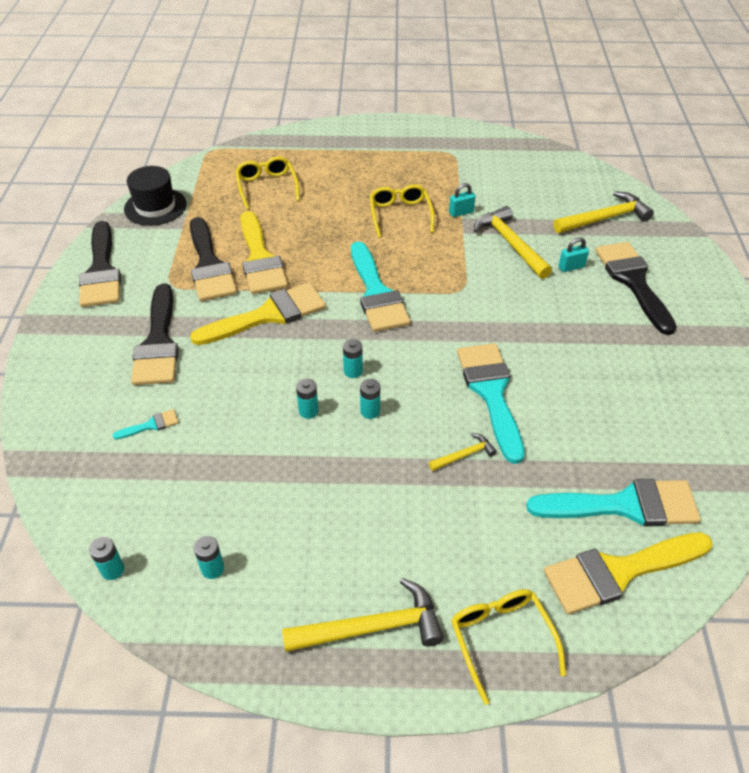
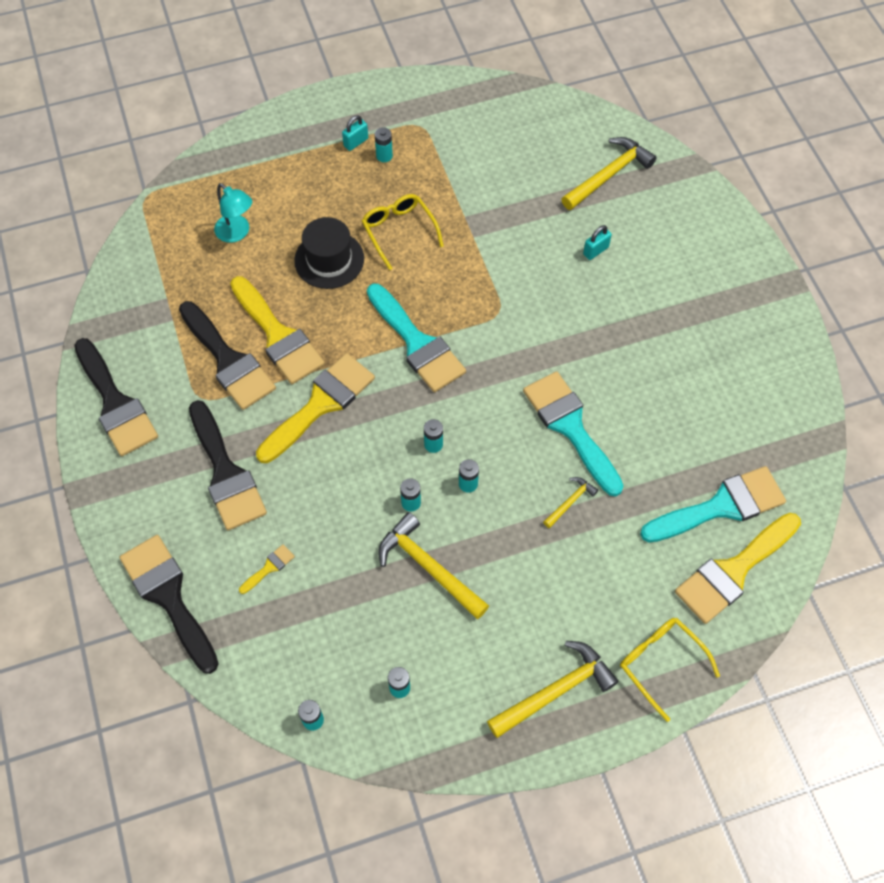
camera: 20 degrees left, 15 degrees up
turquoise brush [113,409,179,439] -> yellow brush [239,544,295,594]
black hat [124,166,186,226] -> black hat moved to [294,217,364,289]
yellow glasses [235,156,300,210] -> turquoise lamp [214,183,252,243]
turquoise padlock [449,183,475,217] -> turquoise padlock moved to [342,115,368,151]
yellow hammer [474,206,552,279] -> yellow hammer moved to [378,512,489,619]
black brush [595,242,677,335] -> black brush moved to [120,535,219,674]
none -> turquoise battery [375,127,393,162]

